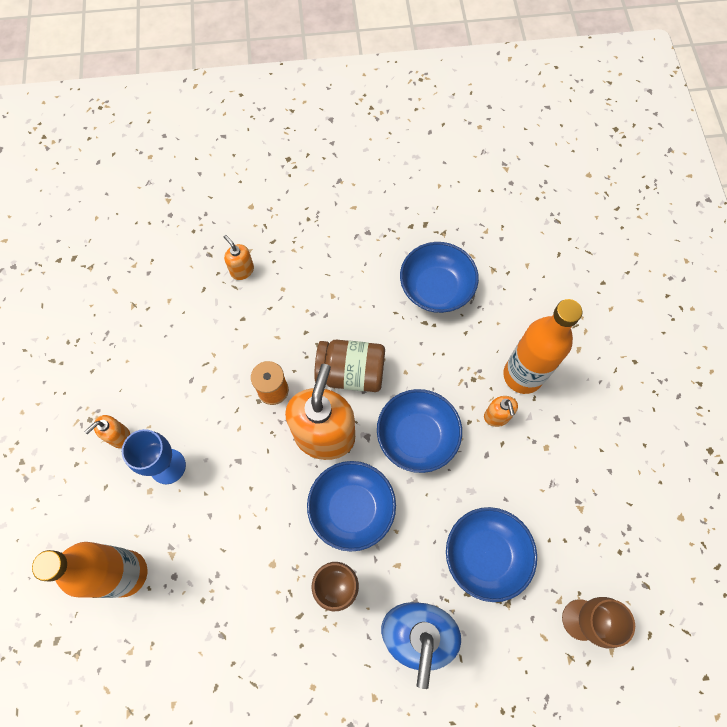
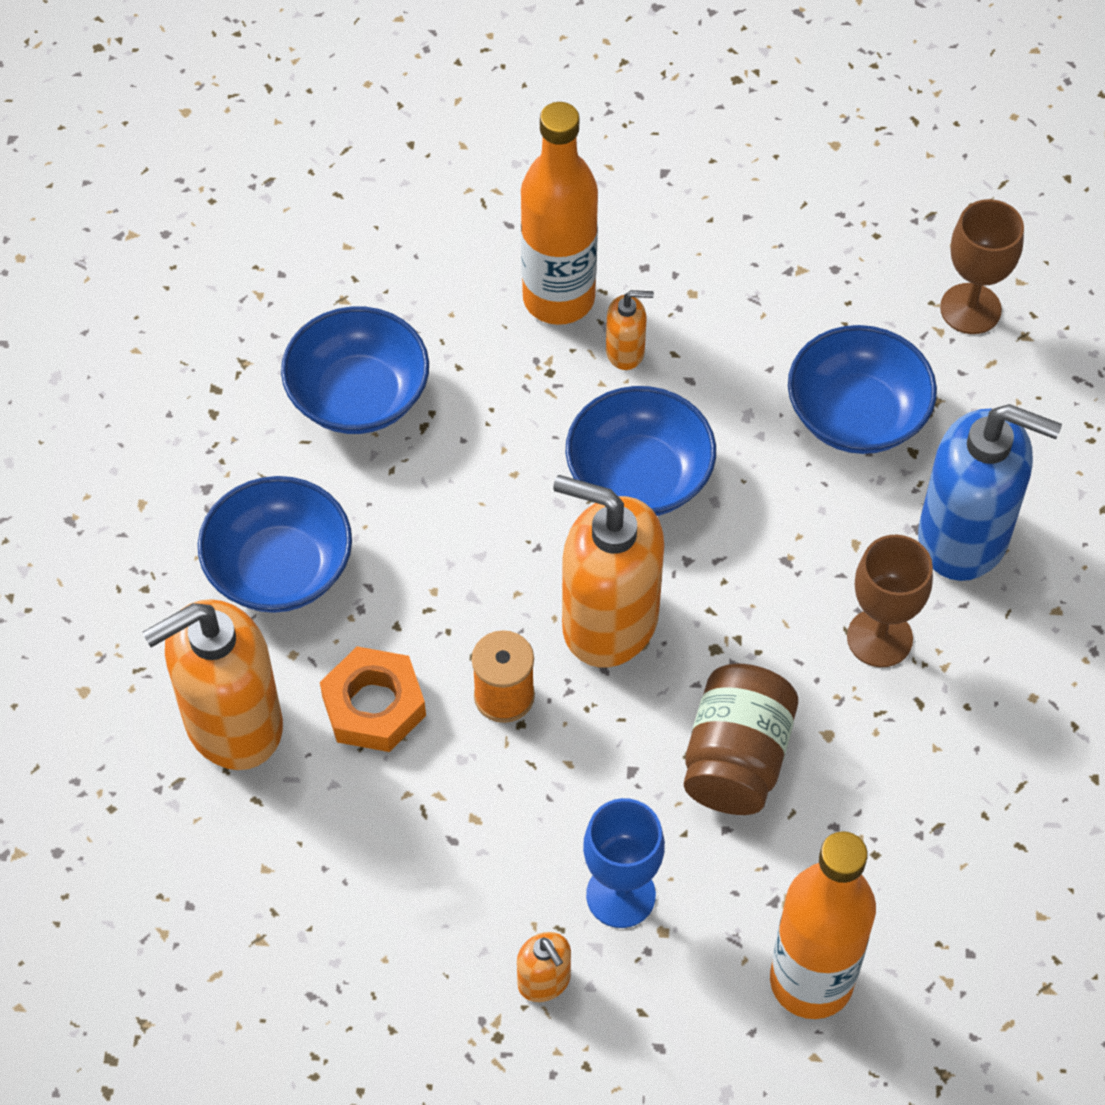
camera: 80 degrees left, 10 degrees down
orange soap dispenser [224,235,254,280] -> orange soap dispenser [142,599,283,770], size x2.24
blue bowl [307,461,396,552] -> blue bowl moved to [198,476,352,613]
brown jar [314,339,385,392] -> brown jar moved to [684,663,798,815]
none -> orange nut [320,646,426,752]

